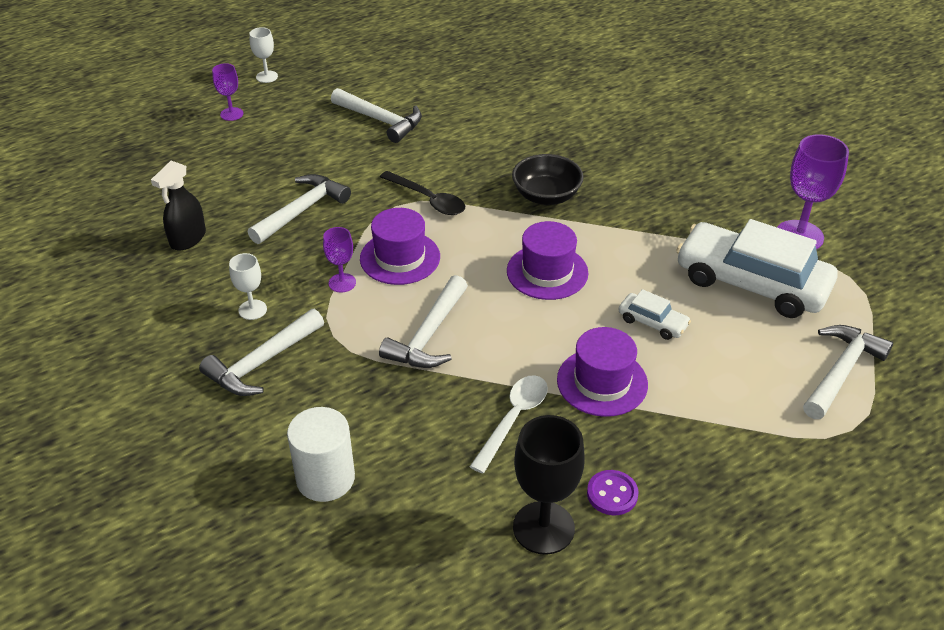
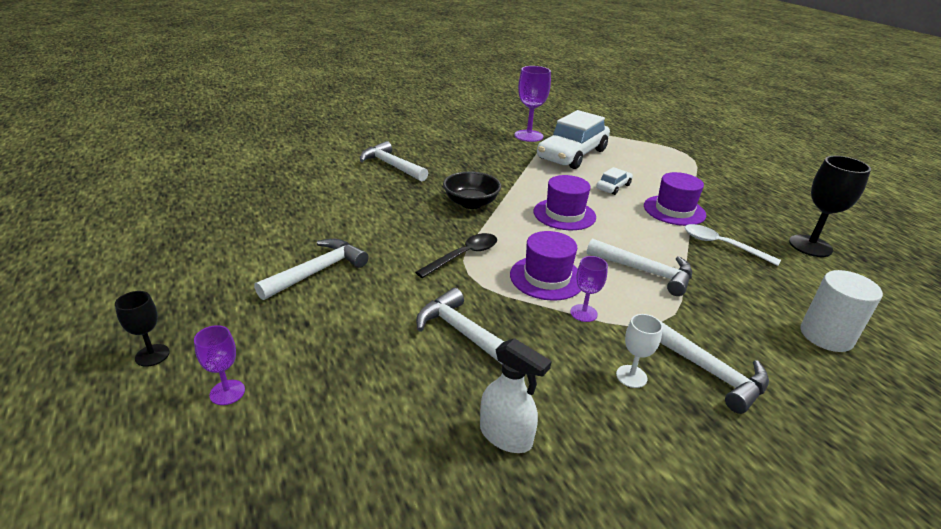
camera: 85 degrees left, 10 degrees down
black spray bottle [151,161,206,250] -> white spray bottle [480,338,552,453]
white goblet [249,27,278,83] -> black goblet [115,291,170,367]
purple button [587,470,639,515] -> none
white hammer [803,325,893,419] -> white hammer moved to [360,141,428,182]

